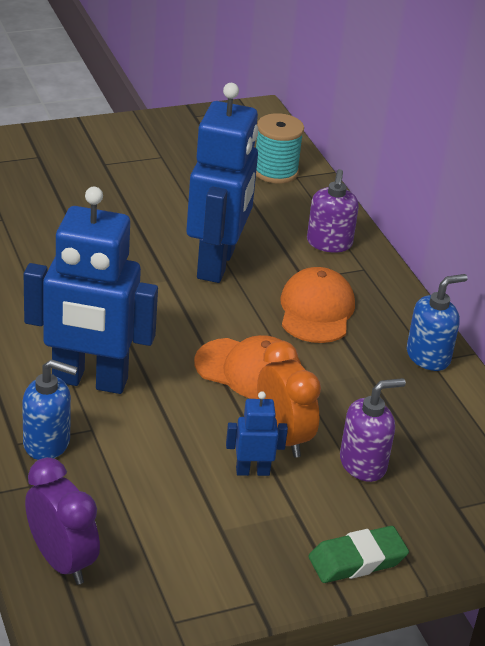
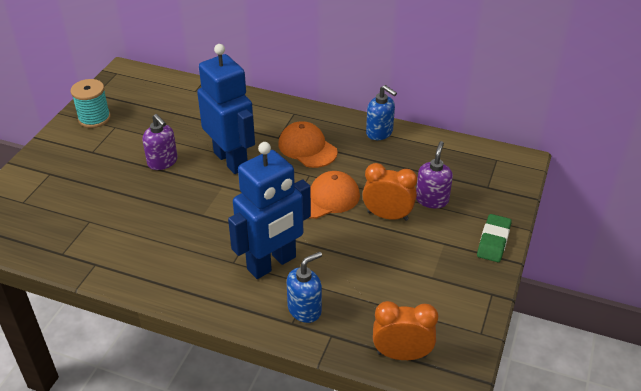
camera: 45 degrees left, 5 degrees up
purple clock [25,457,100,585] -> orange clock [373,301,438,360]
blue robot [226,391,288,476] -> none
turquoise spool [256,113,304,183] -> turquoise spool moved to [71,79,111,128]
purple soap dispenser [307,169,359,253] -> purple soap dispenser moved to [142,114,178,170]
blue soap dispenser [407,274,468,371] -> blue soap dispenser turned 120 degrees clockwise [366,85,397,140]

